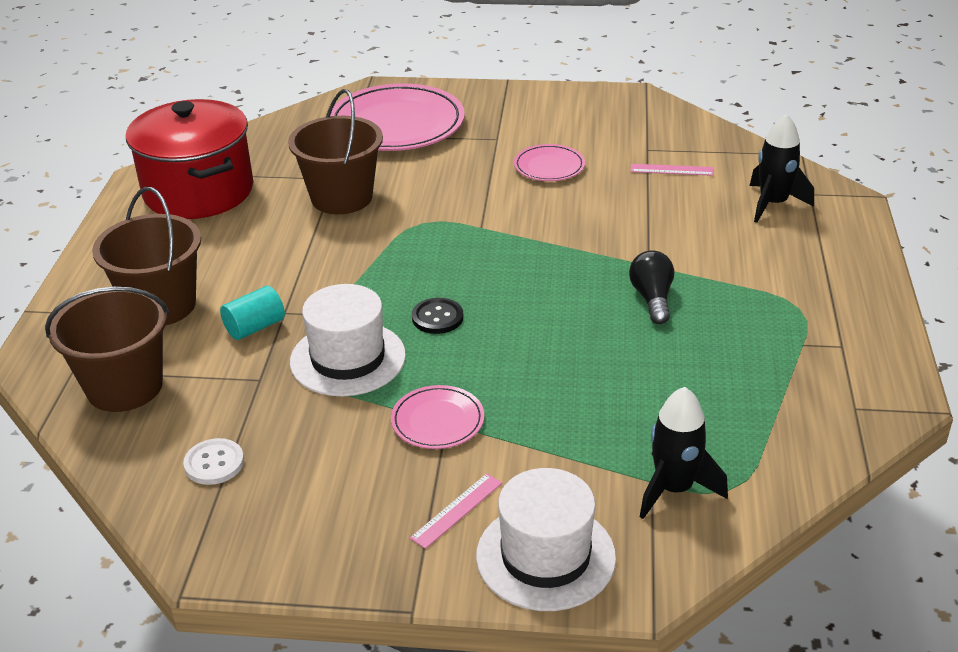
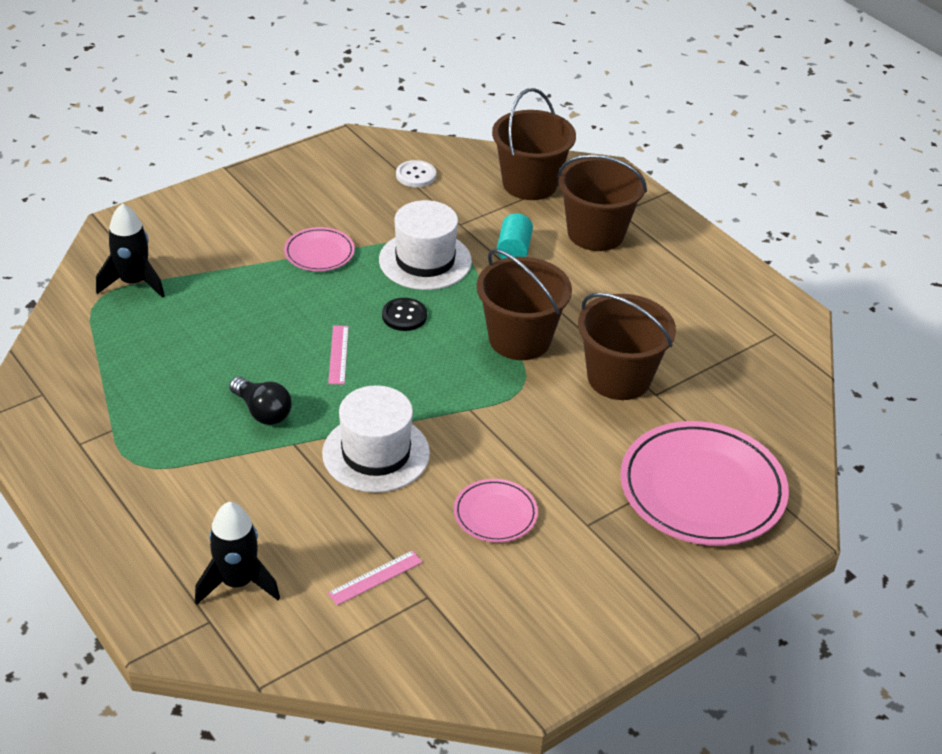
camera: 135 degrees right, 5 degrees up
red pot [126,99,253,219] -> none
pink ruler [410,473,502,549] -> pink ruler moved to [328,326,349,384]
white hat [476,468,616,611] -> white hat moved to [322,385,430,493]
none -> brown bucket [476,249,572,360]

